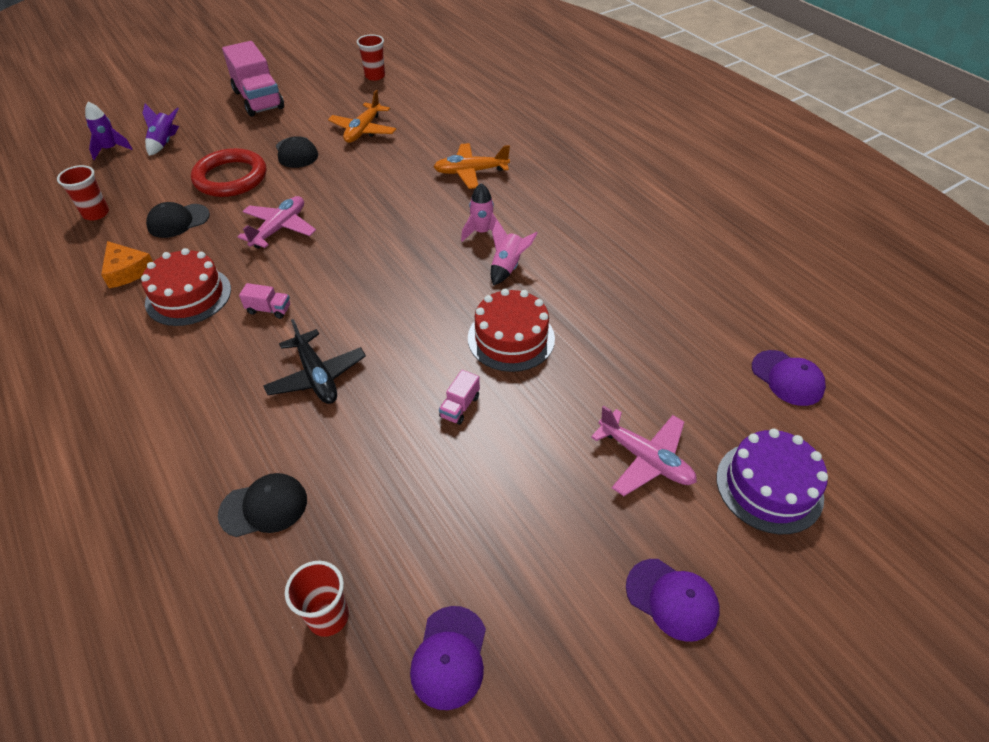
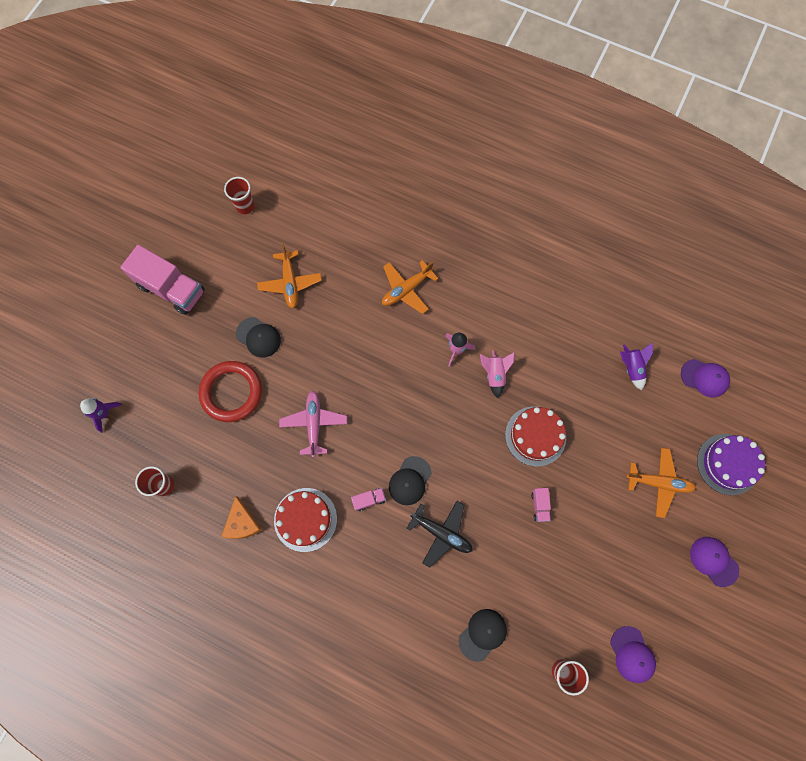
camera: 30 degrees left, 25 degrees up
orange cheese [101,241,153,288] -> orange cheese turned 60 degrees clockwise [221,496,262,539]
purple rocket [143,103,179,156] -> purple rocket moved to [620,343,653,390]
black cap [146,202,210,238] -> black cap moved to [389,456,432,505]
pink plane [591,406,697,496] -> orange plane [626,448,696,518]
purple cap [626,559,720,642] -> purple cap turned 135 degrees counterclockwise [690,537,739,587]

